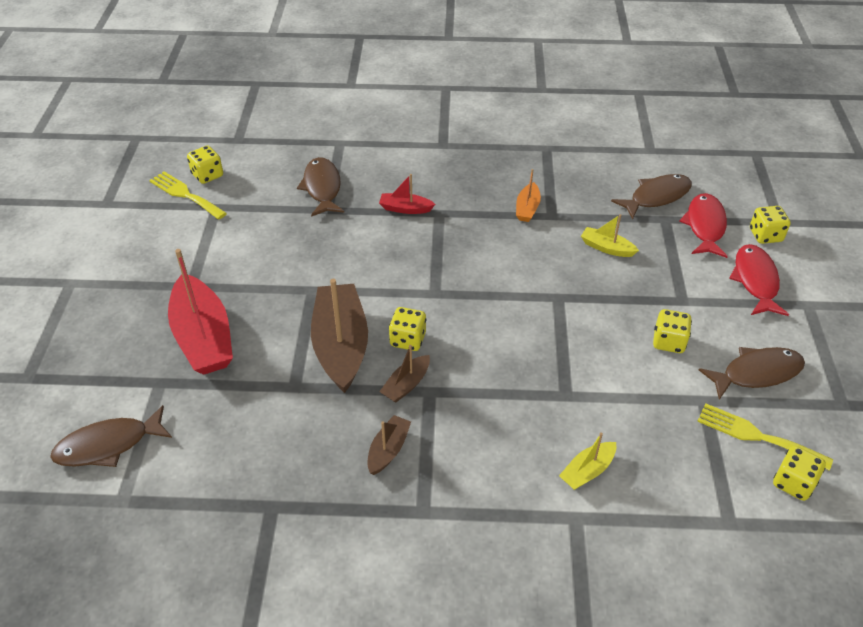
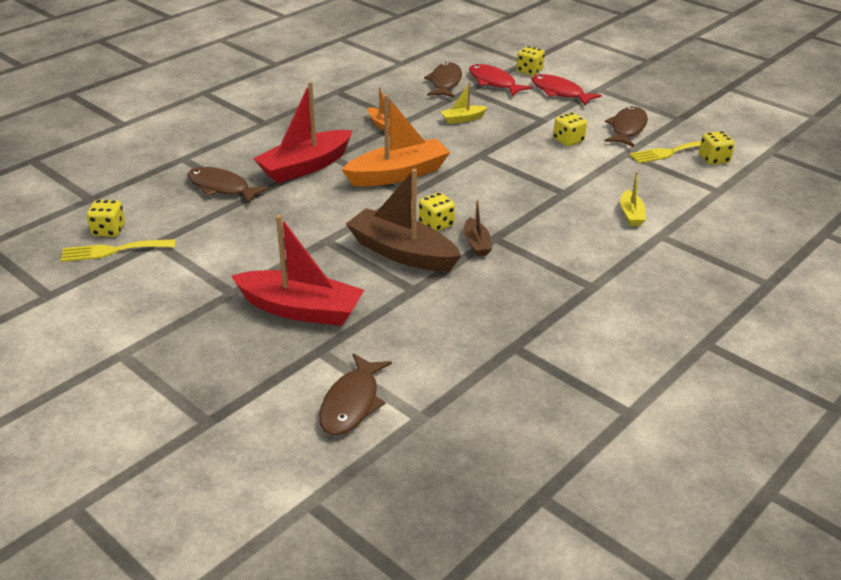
camera: 50 degrees left, 10 degrees down
brown boat [368,415,411,475] -> none
red boat [379,174,435,214] -> red boat [253,81,353,183], size x2.08
none -> orange boat [342,95,450,186]

